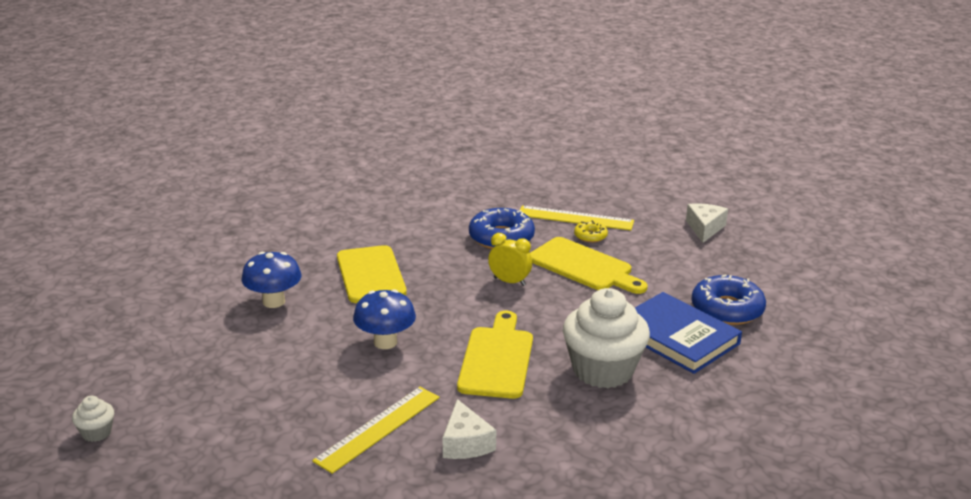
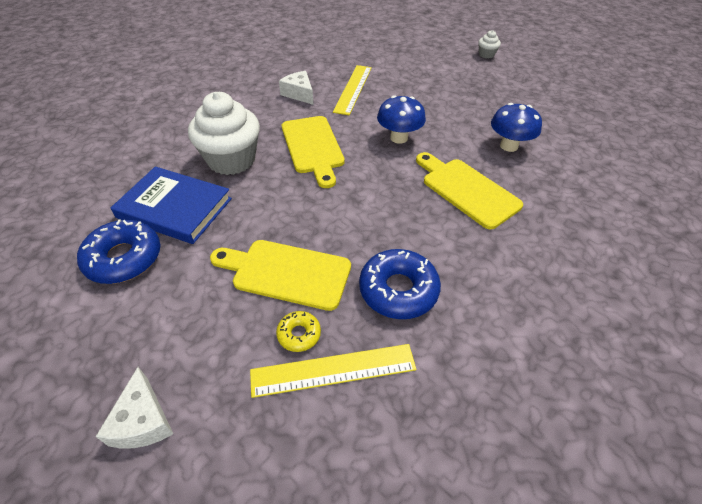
camera: 155 degrees right, 20 degrees up
yellow clock [488,233,532,286] -> none

